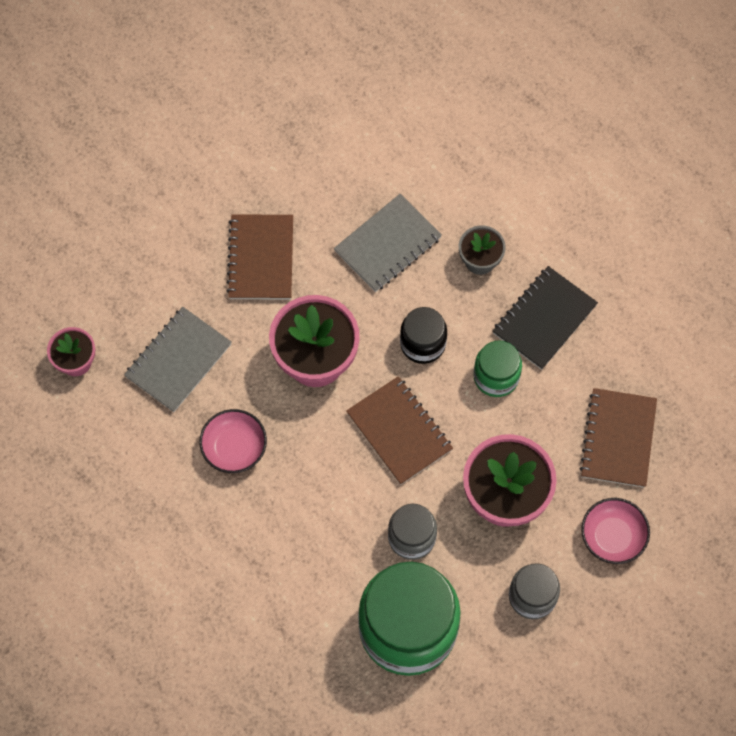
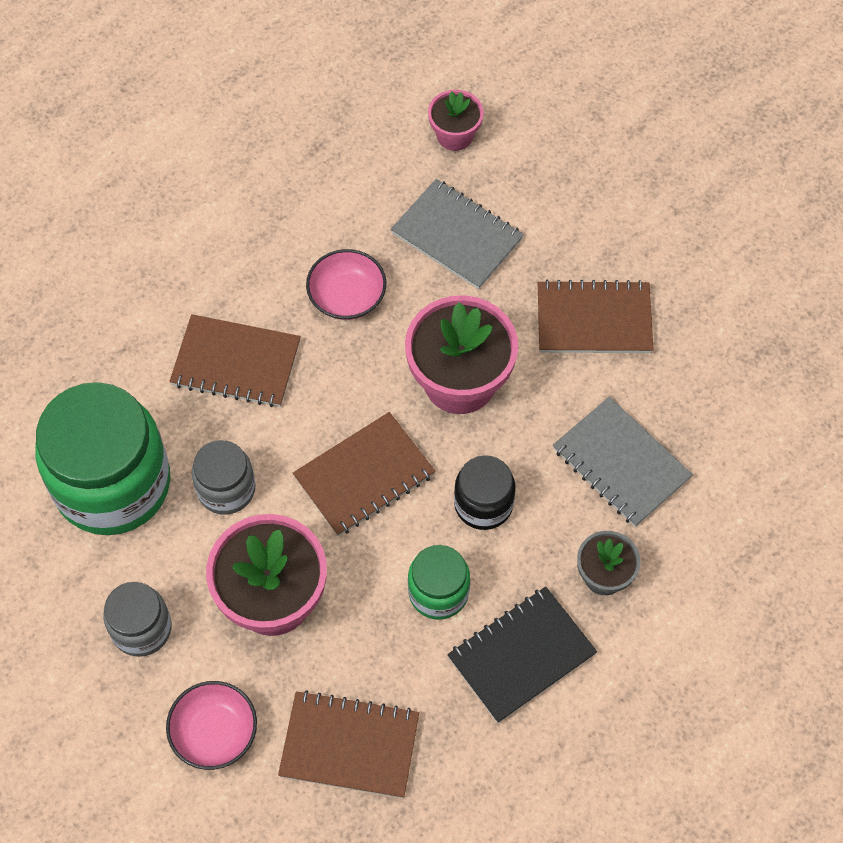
camera: 90 degrees right, 5 degrees down
black notebook [492,266,598,370] -> black notebook turned 75 degrees counterclockwise [447,587,597,723]
none -> brown notebook [169,314,301,407]

